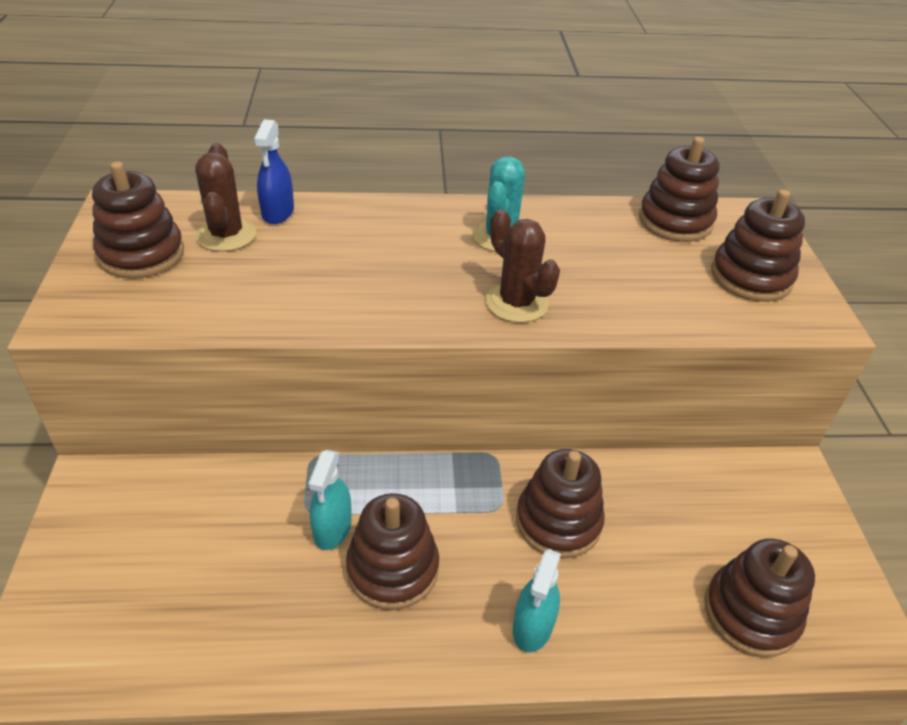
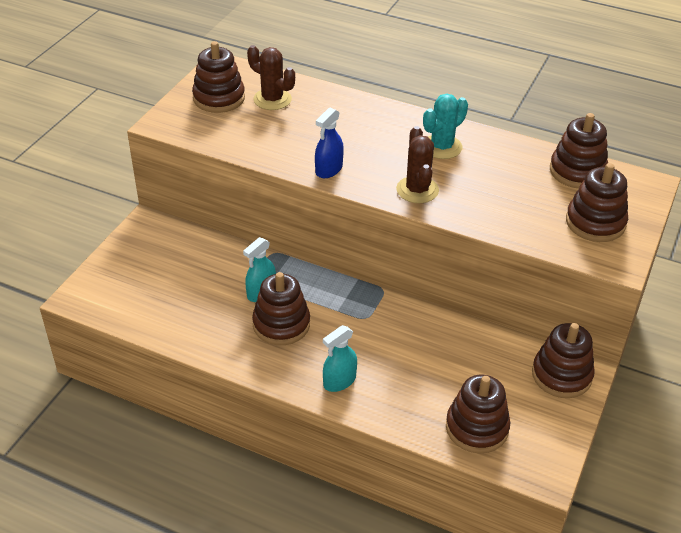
camera: 30 degrees right, 0 degrees up
brown cactus [195,143,256,252] -> brown cactus turned 75 degrees counterclockwise [247,45,295,110]
blue spray bottle [254,119,294,224] -> blue spray bottle moved to [315,107,344,178]
brown stacking toy [516,449,605,559] -> brown stacking toy moved to [532,323,595,398]

